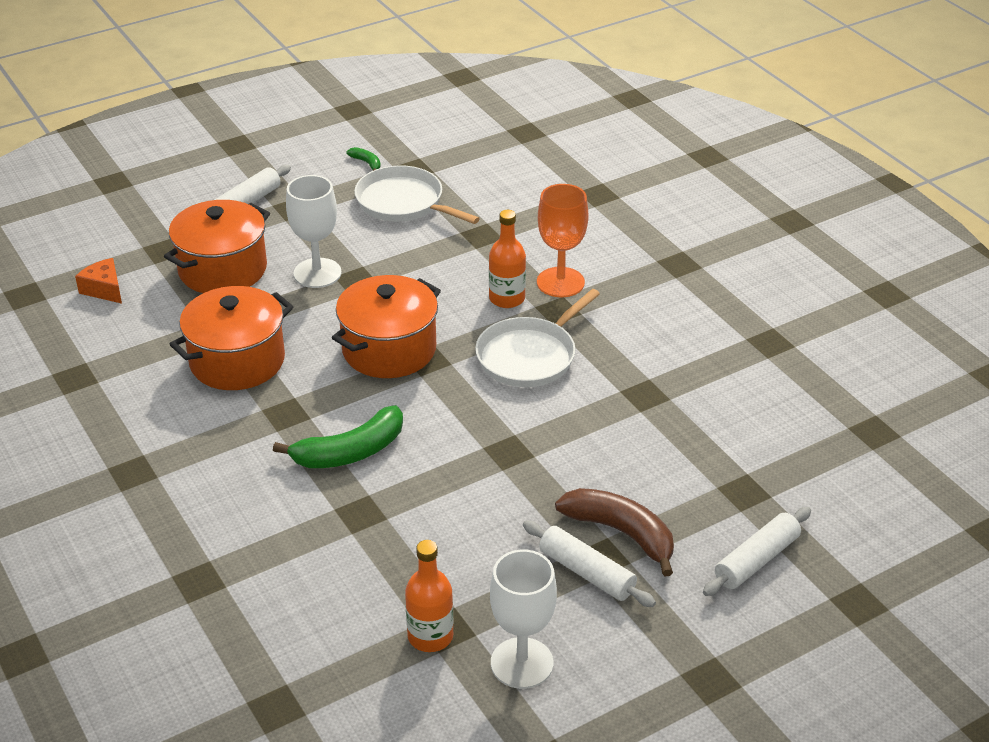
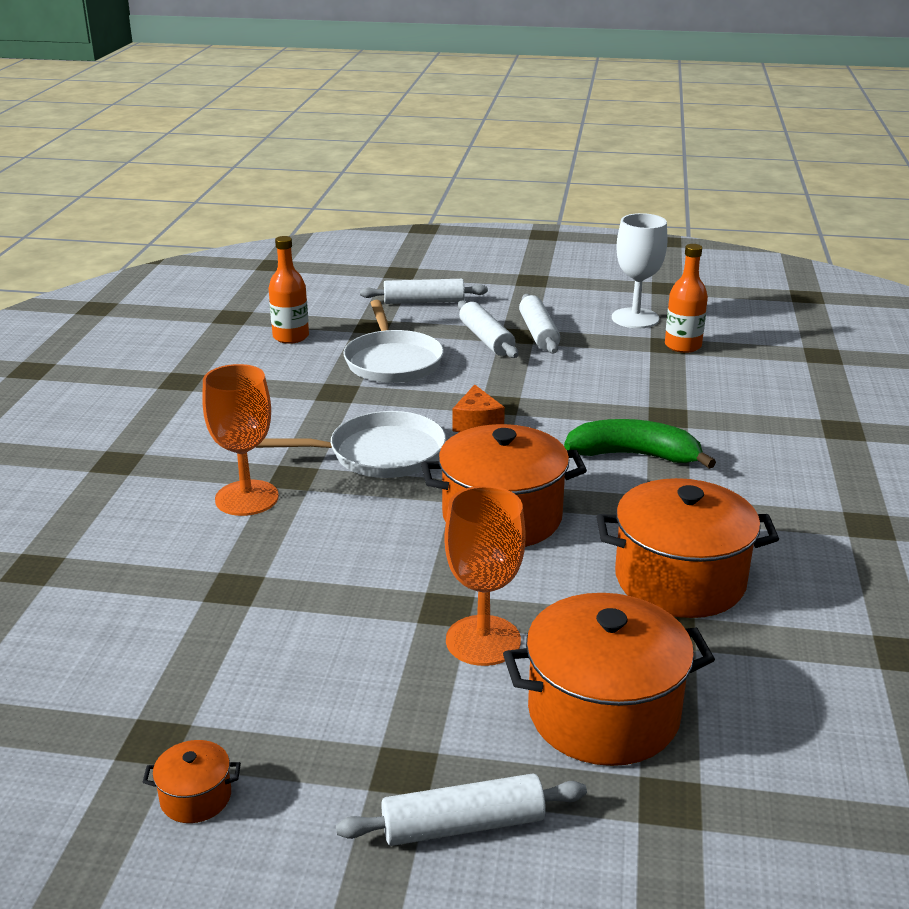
camera: 140 degrees left, 10 degrees down
orange cheese [75,258,122,304] -> orange cheese moved to [452,384,505,432]
white goblet [286,175,342,288] -> orange goblet [444,486,525,666]
green banana [346,147,381,171] -> orange pot [143,740,241,823]
white pan [354,165,480,224] -> white pan moved to [343,300,444,383]
orange bottle [489,210,526,308] -> orange bottle moved to [269,236,309,344]
brown banana [555,488,674,576] -> white rolling pin [458,301,518,358]

